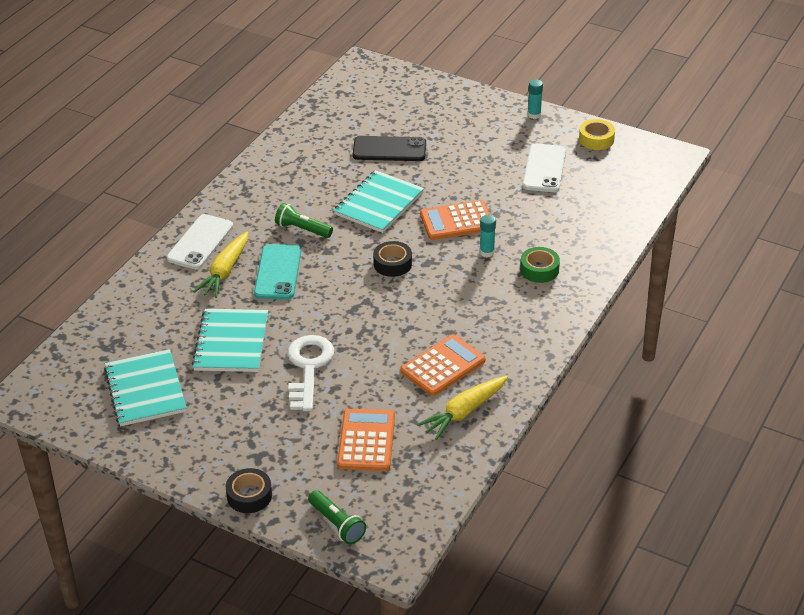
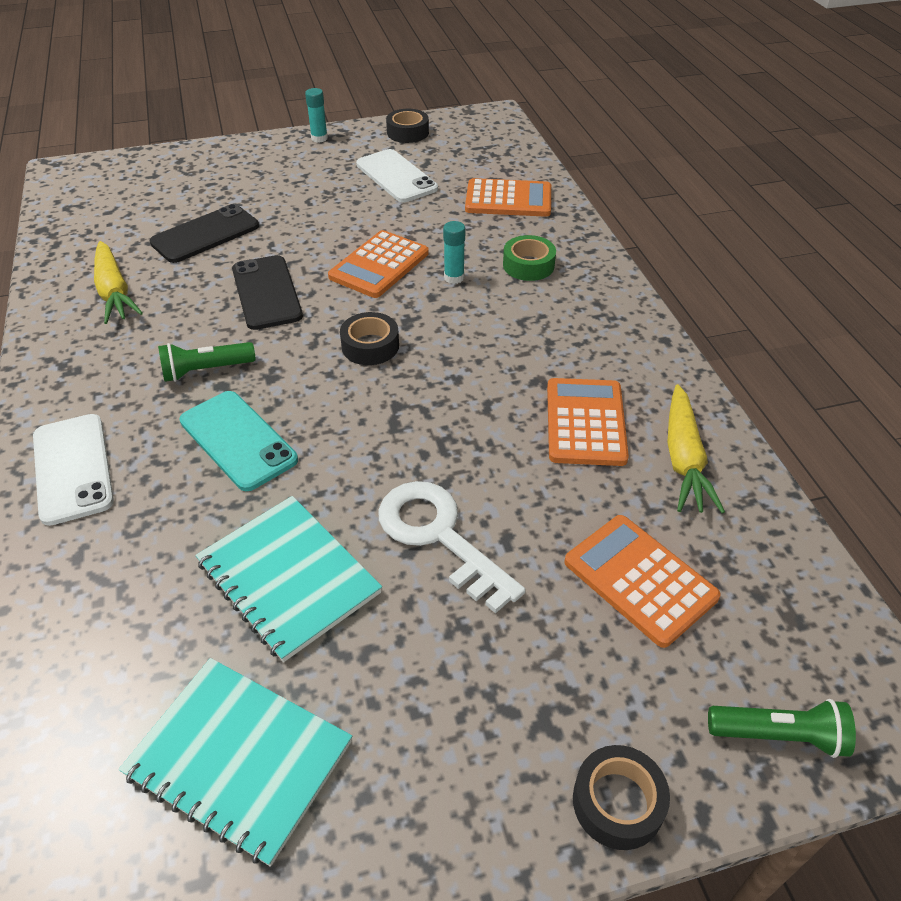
camera: 45 degrees left, 5 degrees up
yellow carrot [193,232,248,298] -> yellow carrot moved to [94,241,143,324]
turquoise notebook [333,170,424,233] -> black phone [232,255,303,330]
yellow tape [579,119,615,150] -> black tape [386,109,429,143]
none -> orange calculator [465,178,551,217]

